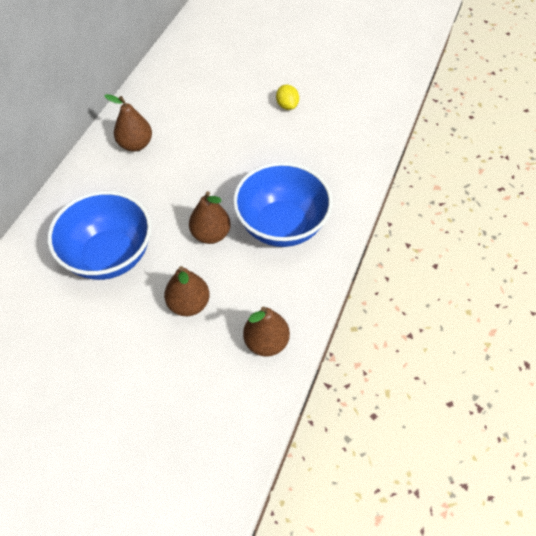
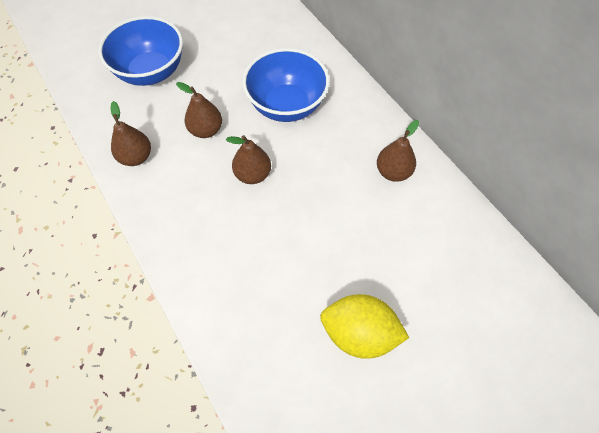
camera: 125 degrees right, 5 degrees up
blue bowl [233,162,333,247] -> blue bowl moved to [99,16,183,86]
yellow lemon [276,85,299,110] -> yellow lemon [320,294,409,359], size x2.05

